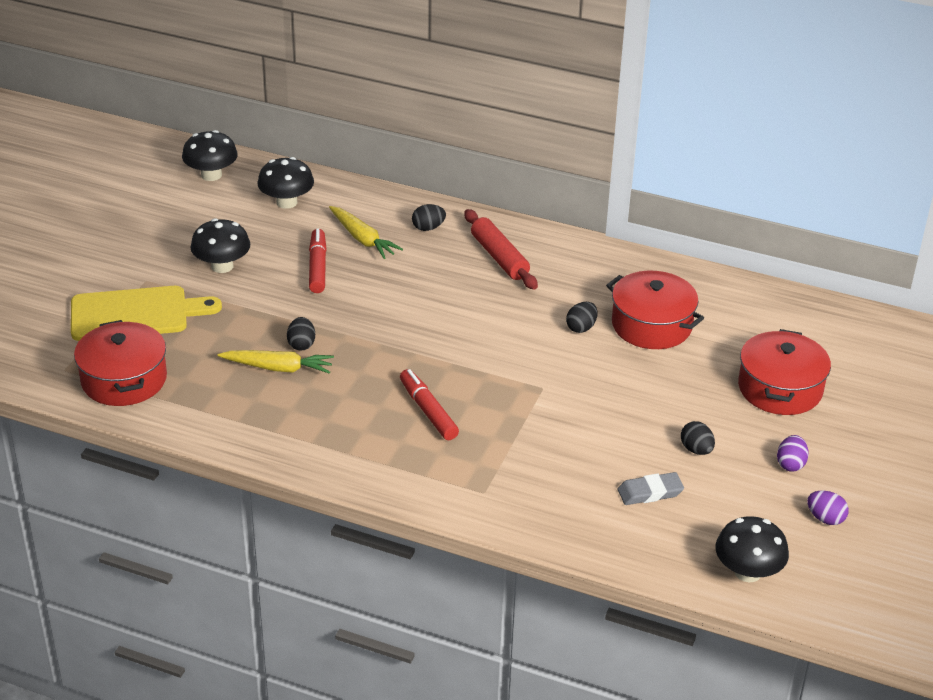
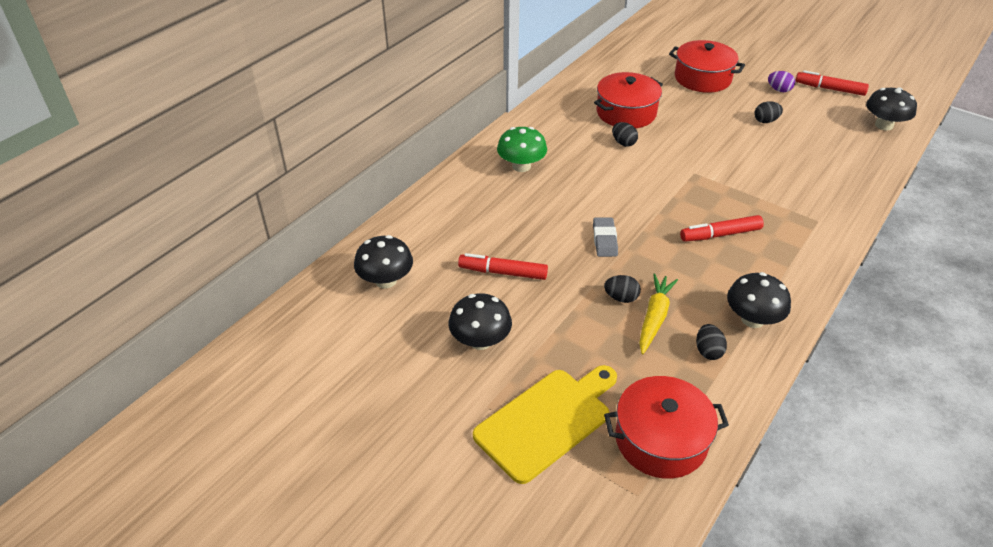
camera: 75 degrees left, 5 degrees up
yellow cutting board [71,286,222,341] -> yellow cutting board turned 45 degrees clockwise [473,365,617,484]
black mushroom [182,130,238,181] -> black mushroom moved to [727,272,791,328]
yellow carrot [329,206,403,259] -> none
black egg [412,204,446,231] -> black egg moved to [696,324,727,360]
red rolling pin [464,209,538,289] -> green mushroom [497,127,547,172]
grey eraser [618,472,684,505] -> grey eraser moved to [593,218,618,257]
purple egg [807,491,849,525] -> red marker [795,70,869,96]

